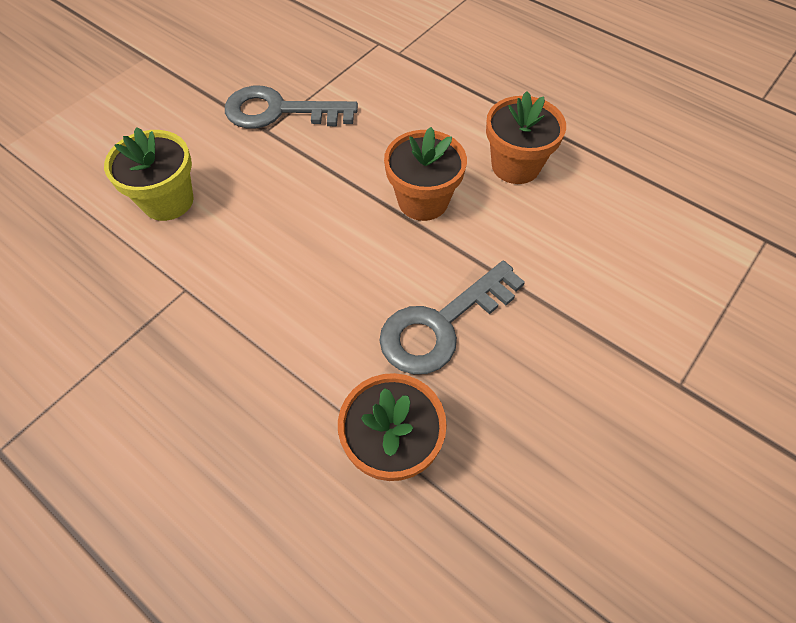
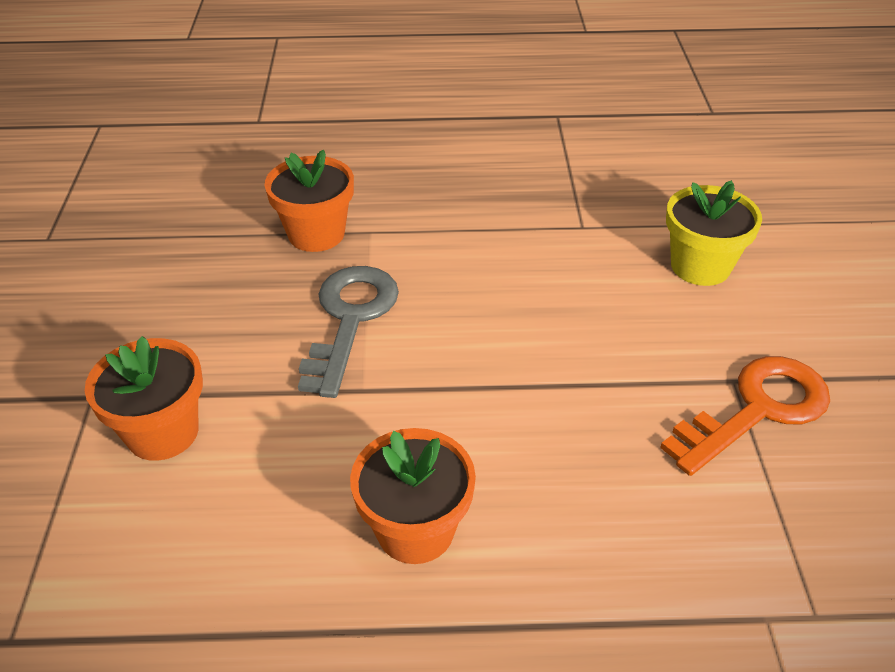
camera: 140 degrees right, 15 degrees down
grey key [225,86,358,128] -> orange key [660,356,830,476]
orange flower pot [384,127,467,221] -> orange flower pot moved to [85,336,203,461]

